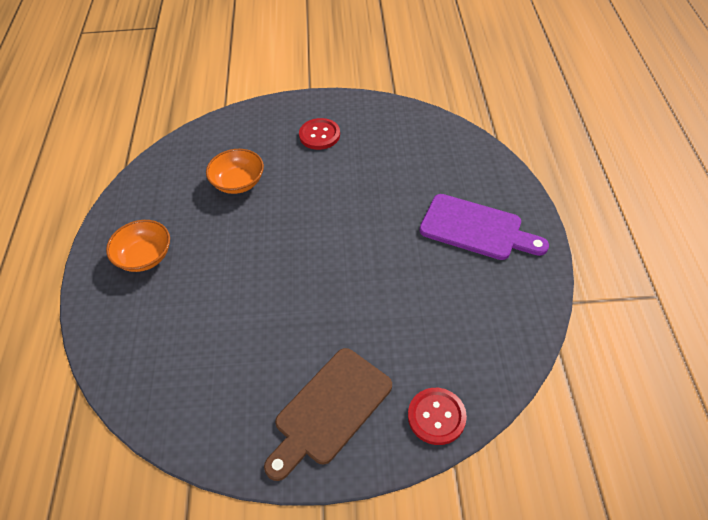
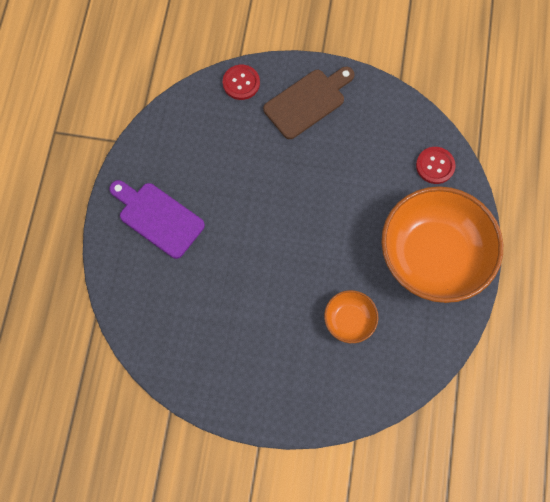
camera: 170 degrees left, 20 degrees up
orange bowl [106,220,170,272] -> orange bowl [381,186,503,303], size x2.24
red button [299,118,340,150] -> red button moved to [416,147,455,184]

